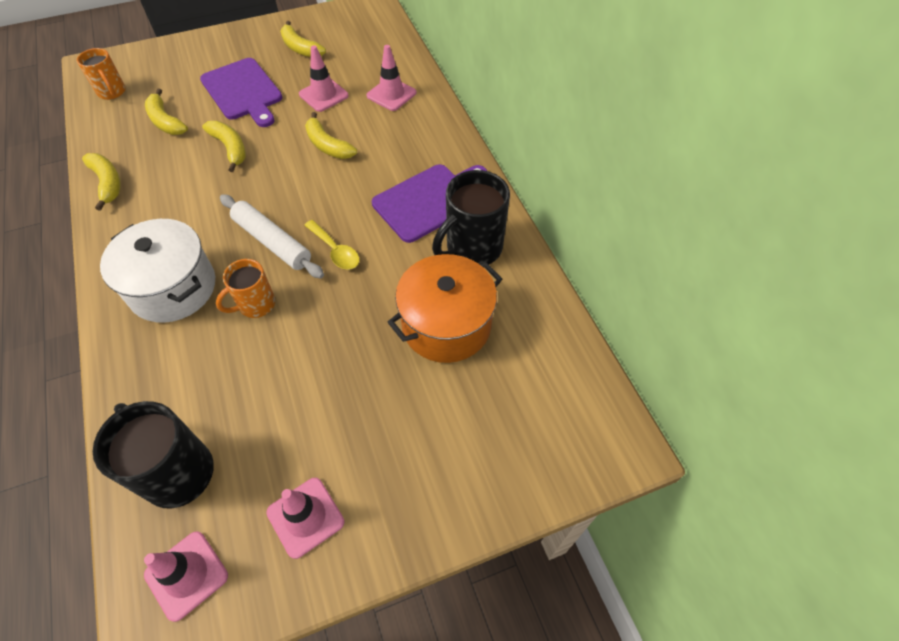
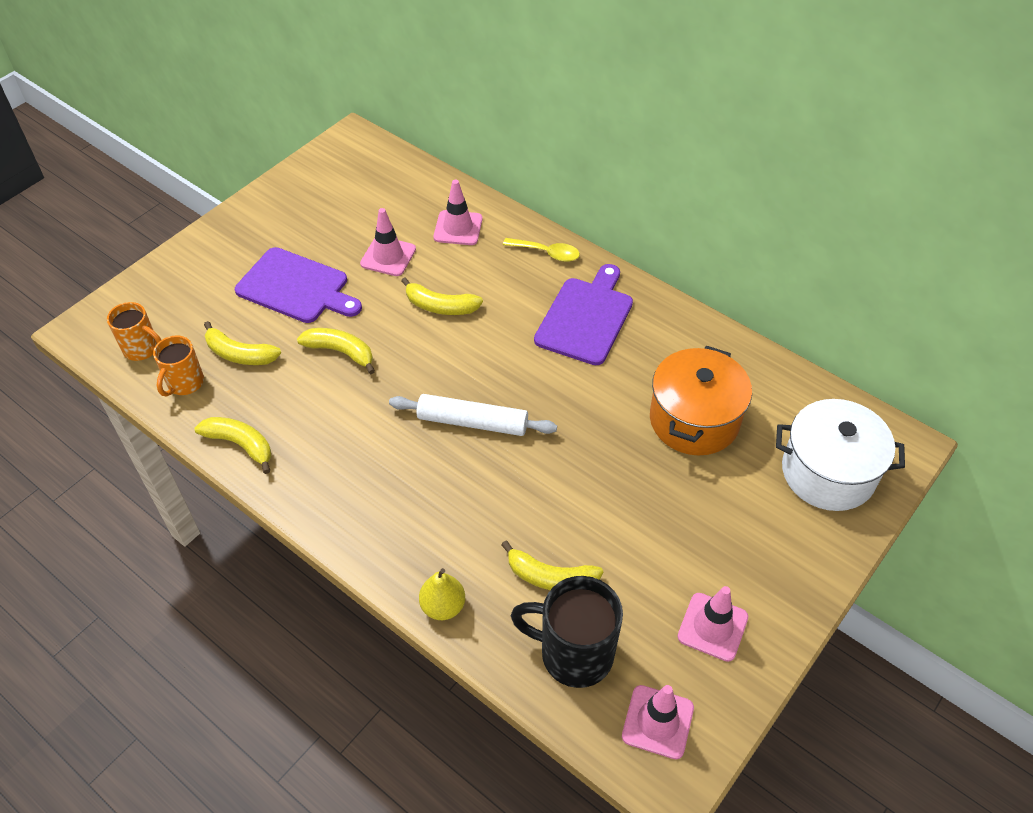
camera: 30 degrees left, 5 degrees down
white pot [100,219,215,323] -> white pot moved to [776,399,905,511]
orange mug [216,259,275,318] -> orange mug moved to [153,335,204,397]
yellow banana [280,21,326,57] -> yellow banana moved to [501,541,603,590]
yellow spoon [304,220,359,270] -> yellow spoon moved to [503,238,580,262]
black mug [432,170,510,264] -> none
none -> yellow pear [419,568,465,620]

